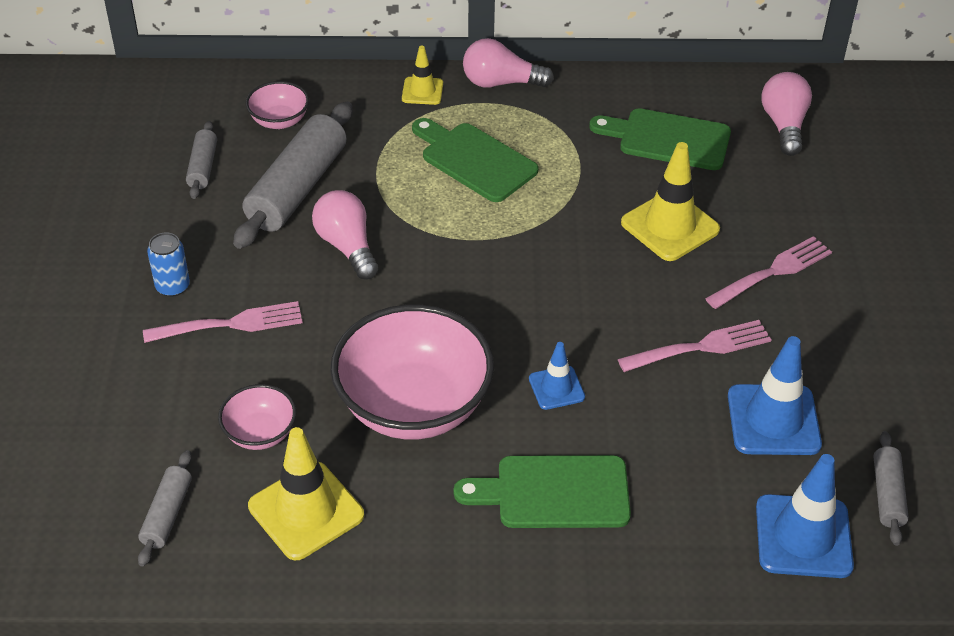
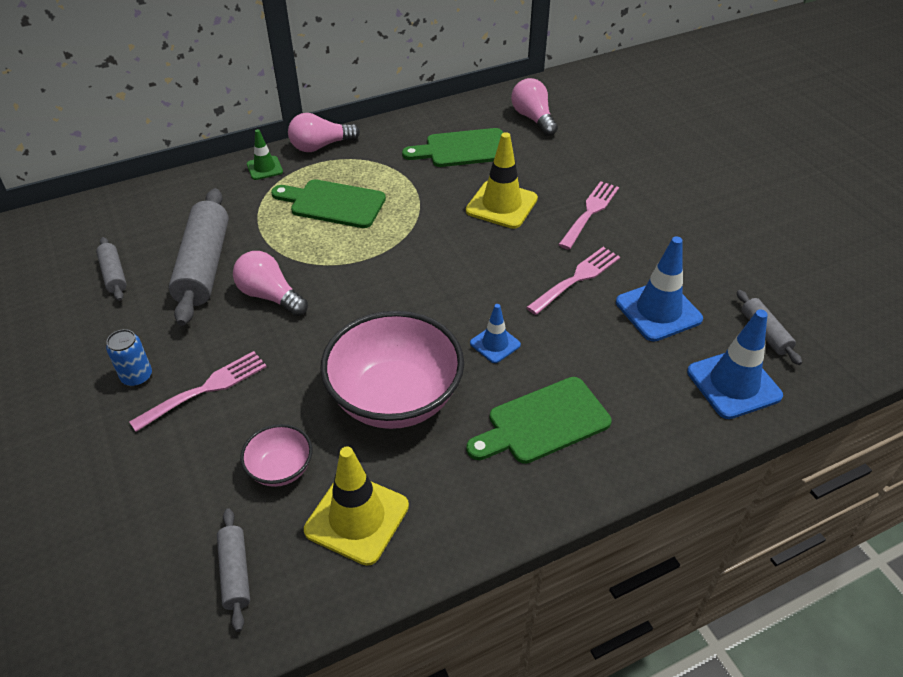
camera: 25 degrees left, 0 degrees up
pink bowl [245,81,309,129] -> none
yellow traffic cone [402,45,443,105] -> green traffic cone [247,129,283,180]

